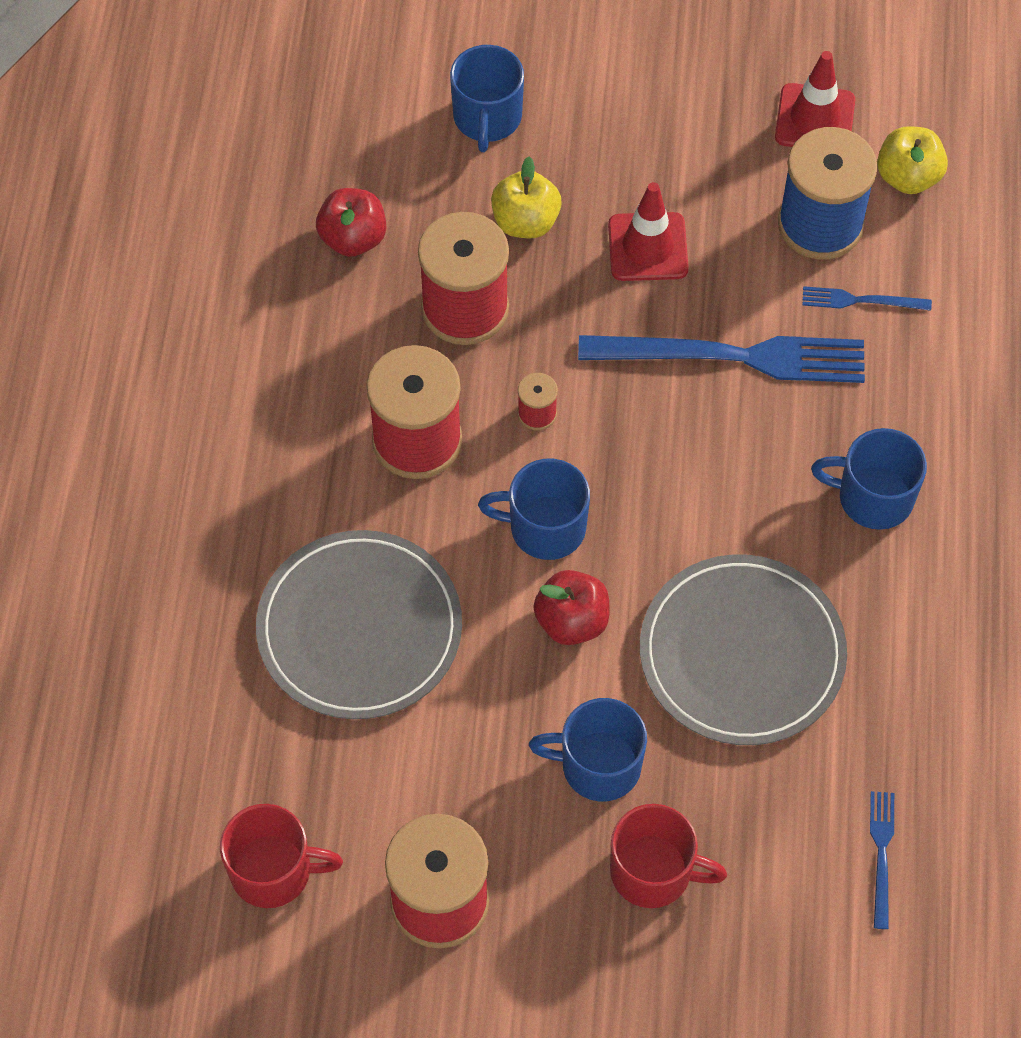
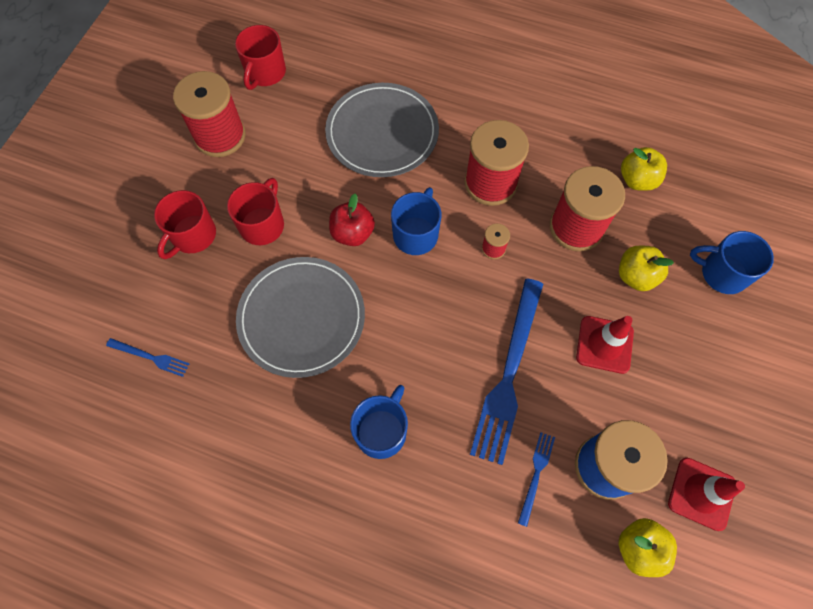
camera: 105 degrees right, 5 degrees up
red apple [316,188,386,257] -> yellow apple [621,147,667,191]
blue mug [529,698,647,801] -> red mug [227,178,284,245]

